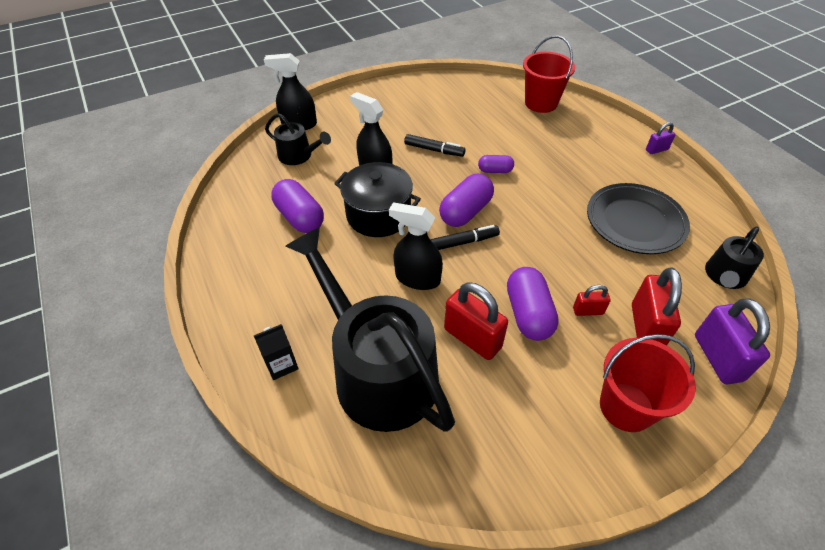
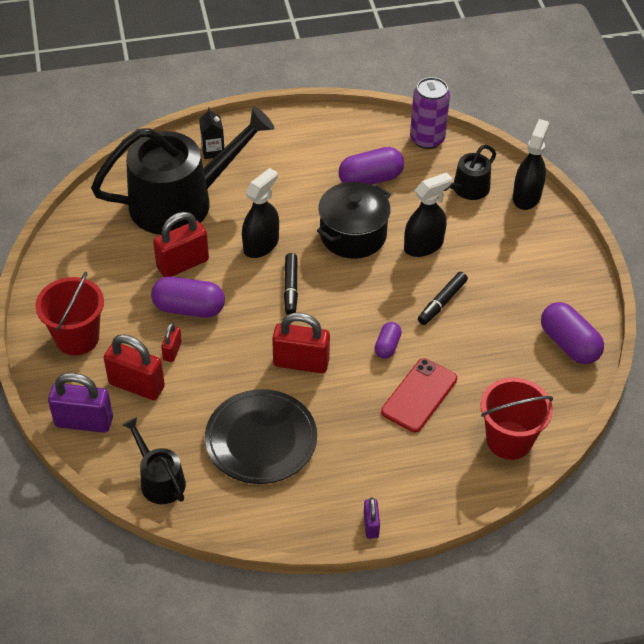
camera: 105 degrees right, 0 degrees up
purple capsule [439,174,494,227] -> purple capsule moved to [541,302,604,364]
none -> red padlock [272,313,330,373]
none -> red phone [381,358,457,432]
none -> purple can [410,77,450,149]

